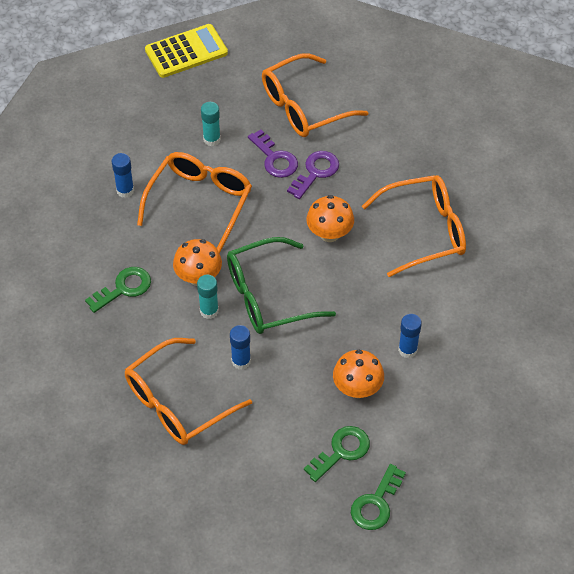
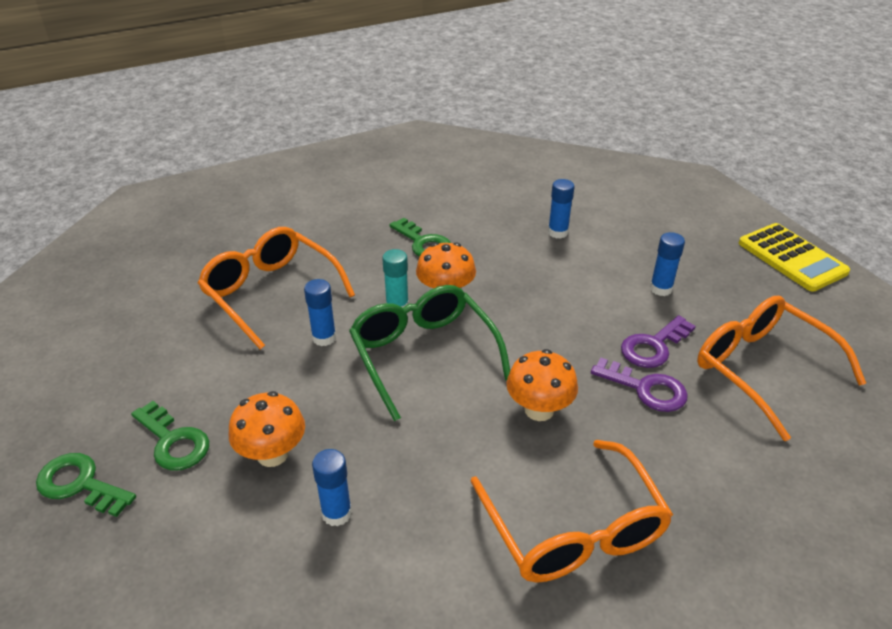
camera: 85 degrees right, 15 degrees down
orange glasses [137,152,252,254] -> none
turquoise glue stick [201,102,221,146] -> blue glue stick [650,232,685,296]

